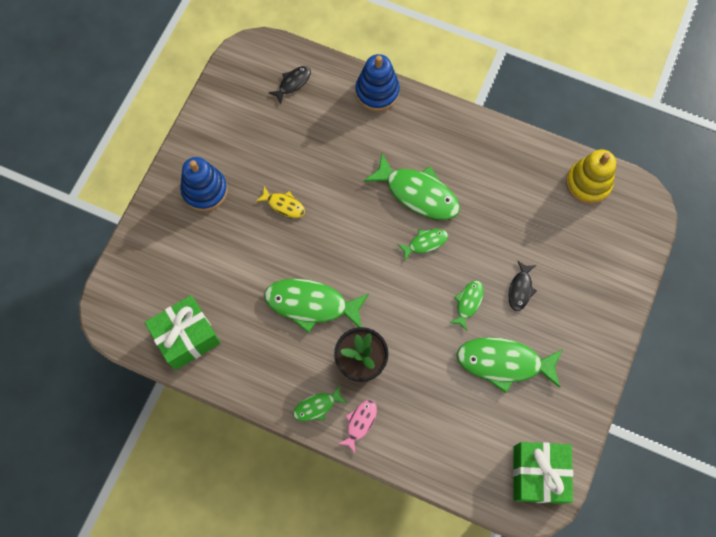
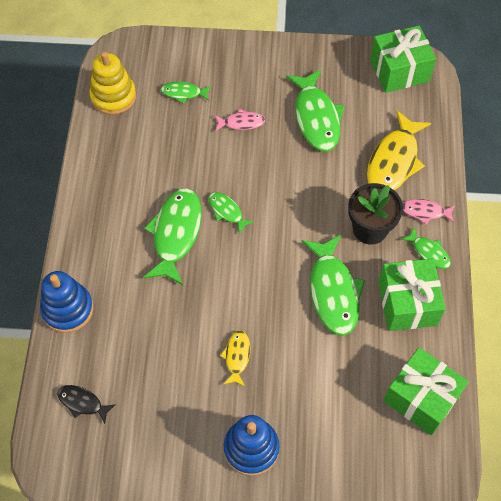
camera: 110 degrees left, 10 degrees down
green fish [449,280,484,331] -> green fish moved to [161,82,211,104]
black fish [509,260,536,311] -> pink fish [214,109,265,131]
none -> yellow fish [367,110,431,190]
none -> green gift [378,258,446,331]

